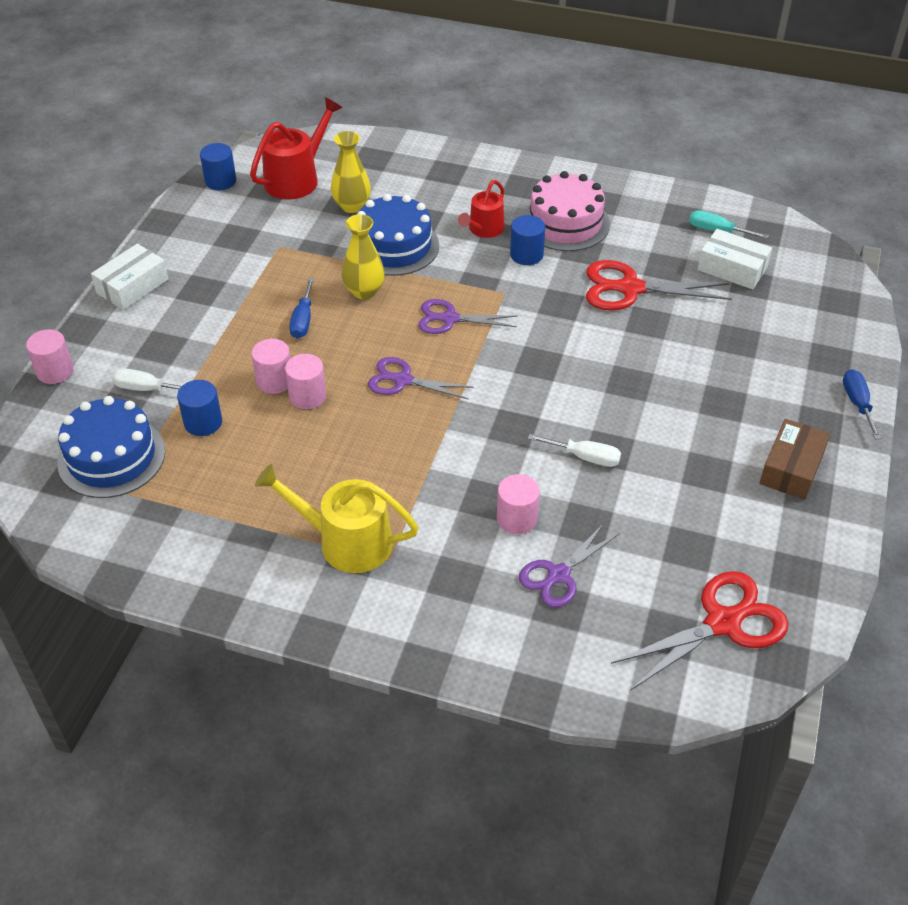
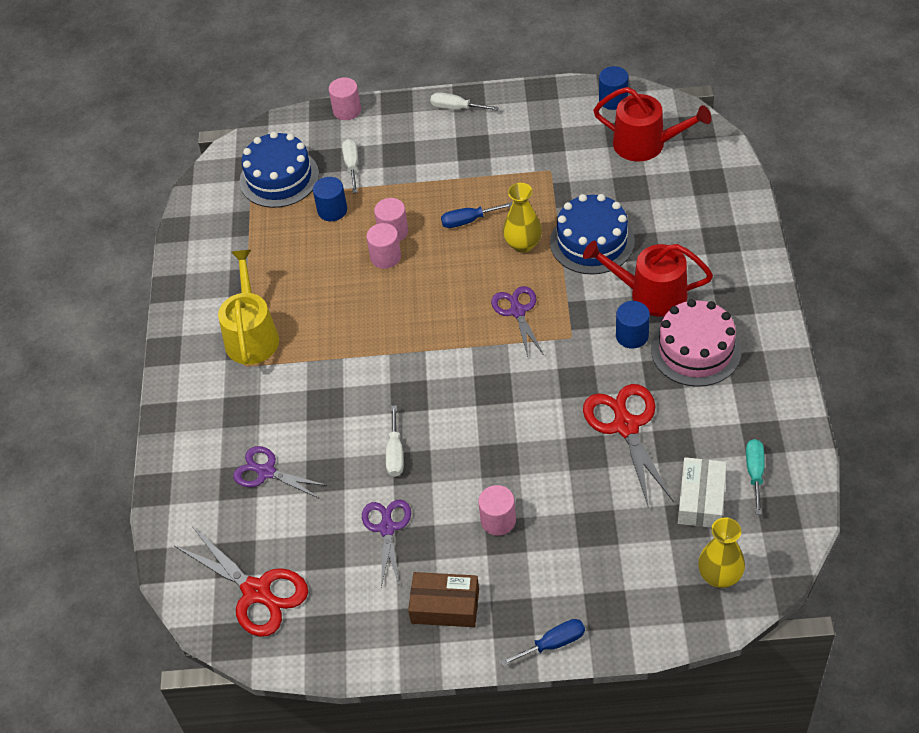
camera: 75 degrees right, 5 degrees up
white box [91,244,169,310] -> white screwdriver [430,92,499,111]
yellow vase [331,131,371,213] -> yellow vase moved to [698,517,745,588]
purple scissors [368,357,473,399] -> purple scissors moved to [362,500,411,587]
red watering can [458,180,505,238] -> red watering can [583,241,713,317], size x1.57
pink cylinder [497,474,540,534] -> pink cylinder moved to [478,485,516,536]

